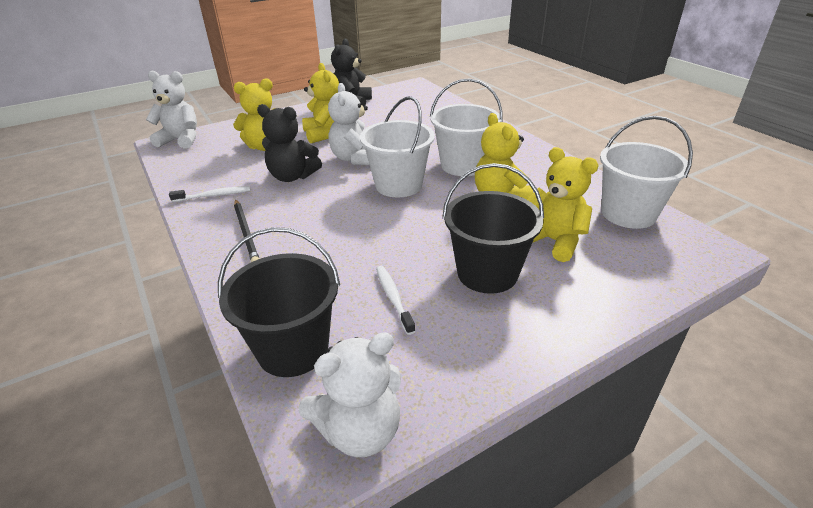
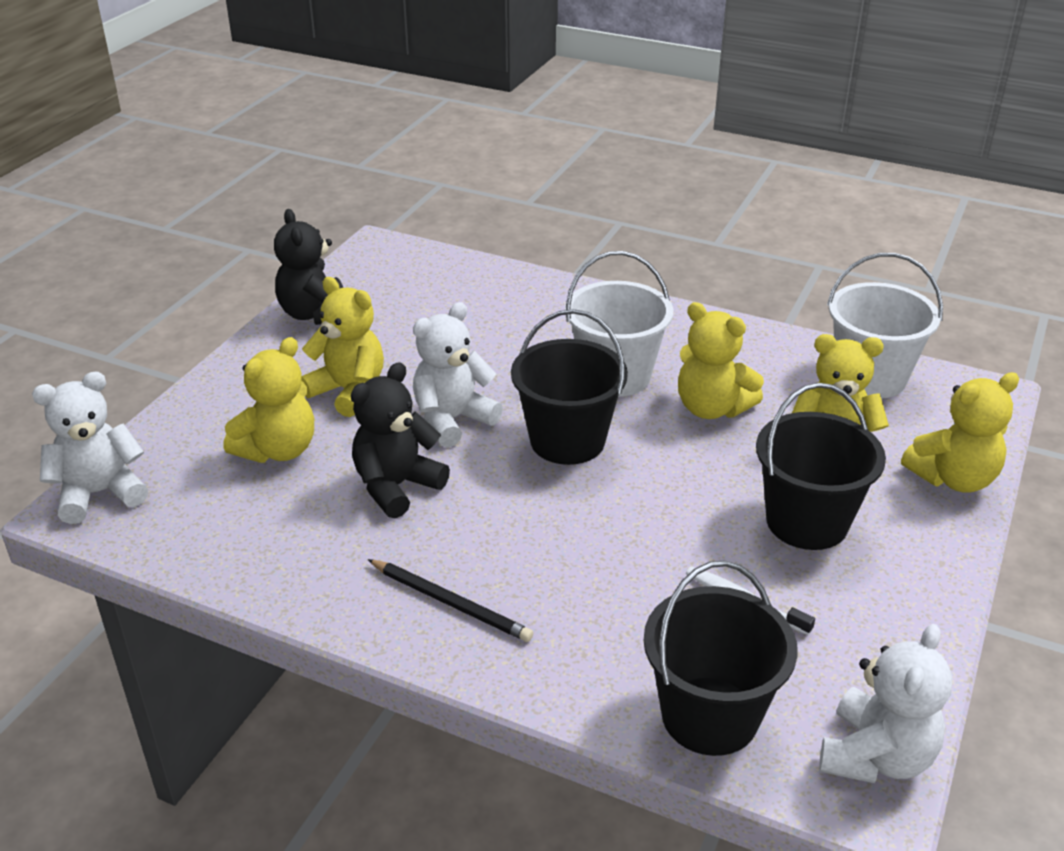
camera: 35 degrees left, 0 degrees up
white toothbrush [169,186,250,202] -> none
black teddy bear [257,104,322,182] -> black teddy bear turned 150 degrees clockwise [351,362,450,518]
white teddy bear [328,83,369,165] -> white teddy bear turned 90 degrees clockwise [413,302,503,448]
white bucket [360,96,435,197] -> black bucket [511,309,628,465]
none -> yellow teddy bear [901,372,1019,493]

